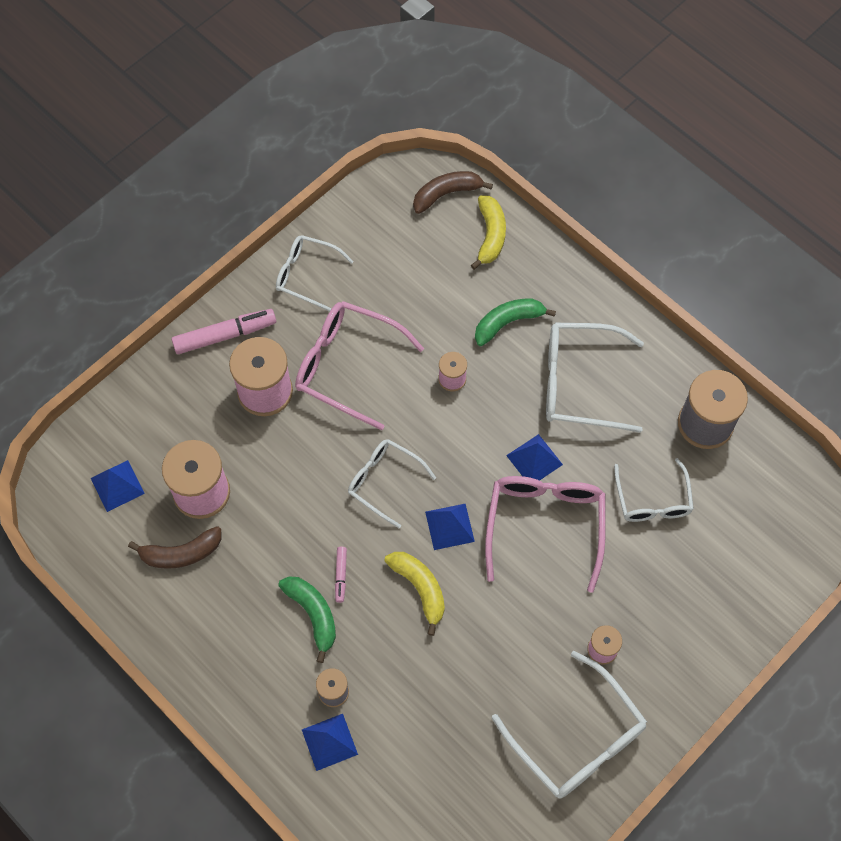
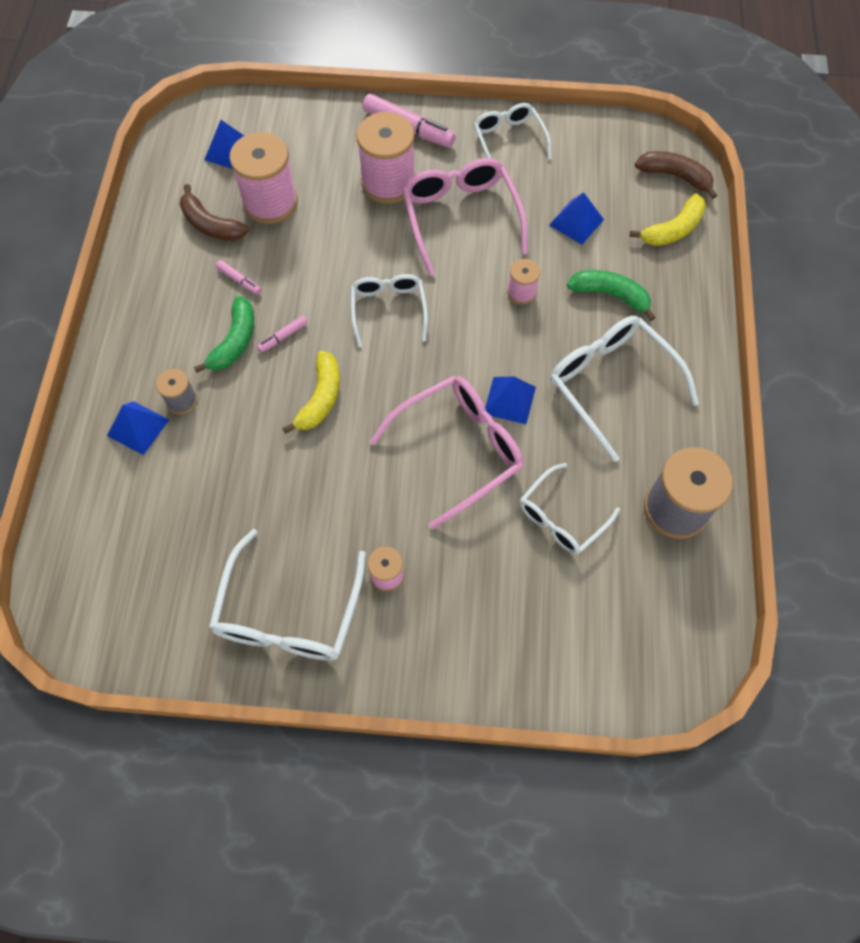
camera: 50 degrees right, 0 degrees up
blue pyramid [425,504,475,550] -> blue pyramid moved to [549,192,604,245]
none -> pink marker [216,260,261,295]

